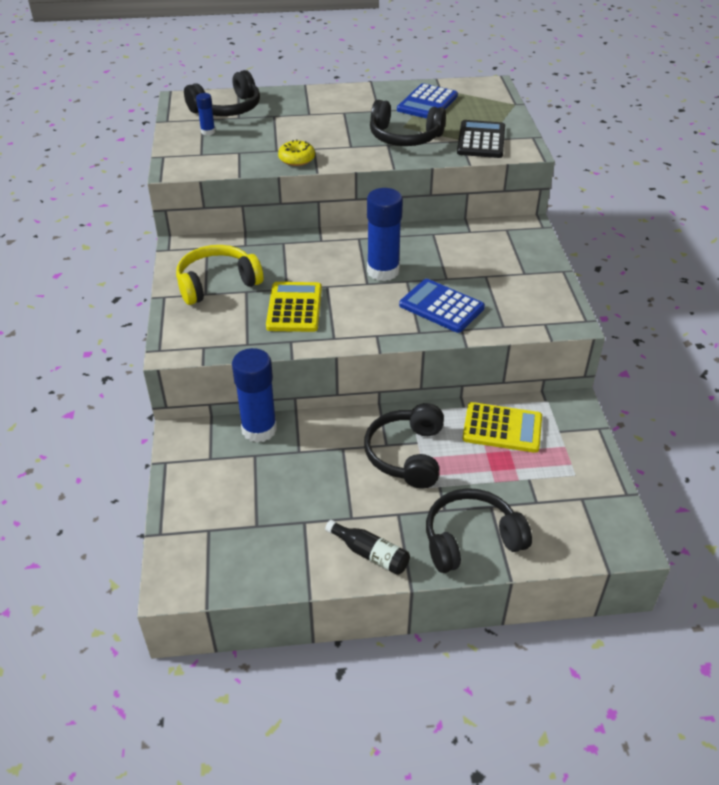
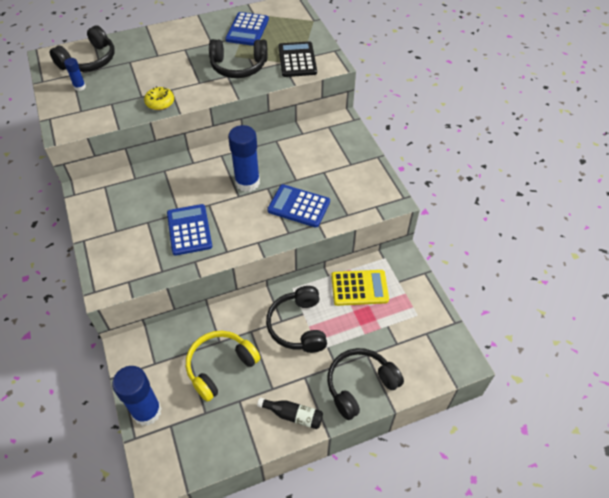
camera: 15 degrees left, 10 degrees up
yellow headphones [176,245,263,305] -> yellow headphones moved to [186,331,261,402]
blue glue stick [232,348,277,443] -> blue glue stick moved to [112,366,162,426]
yellow calculator [266,282,322,332] -> blue calculator [167,204,212,256]

